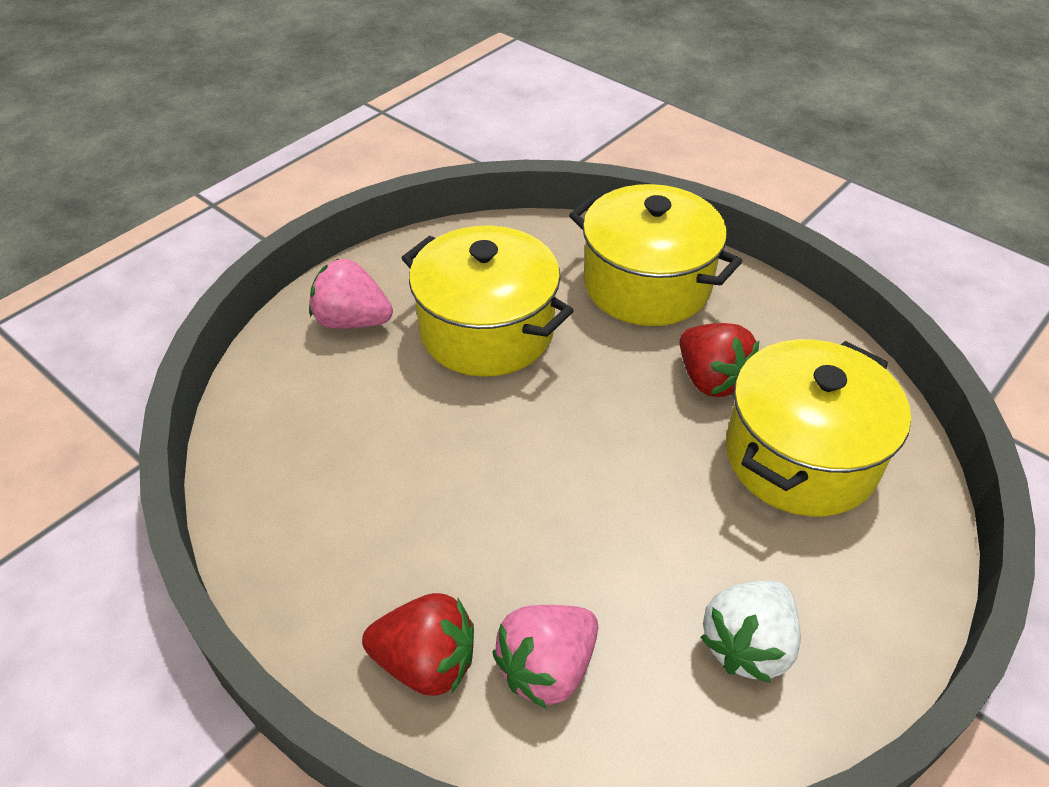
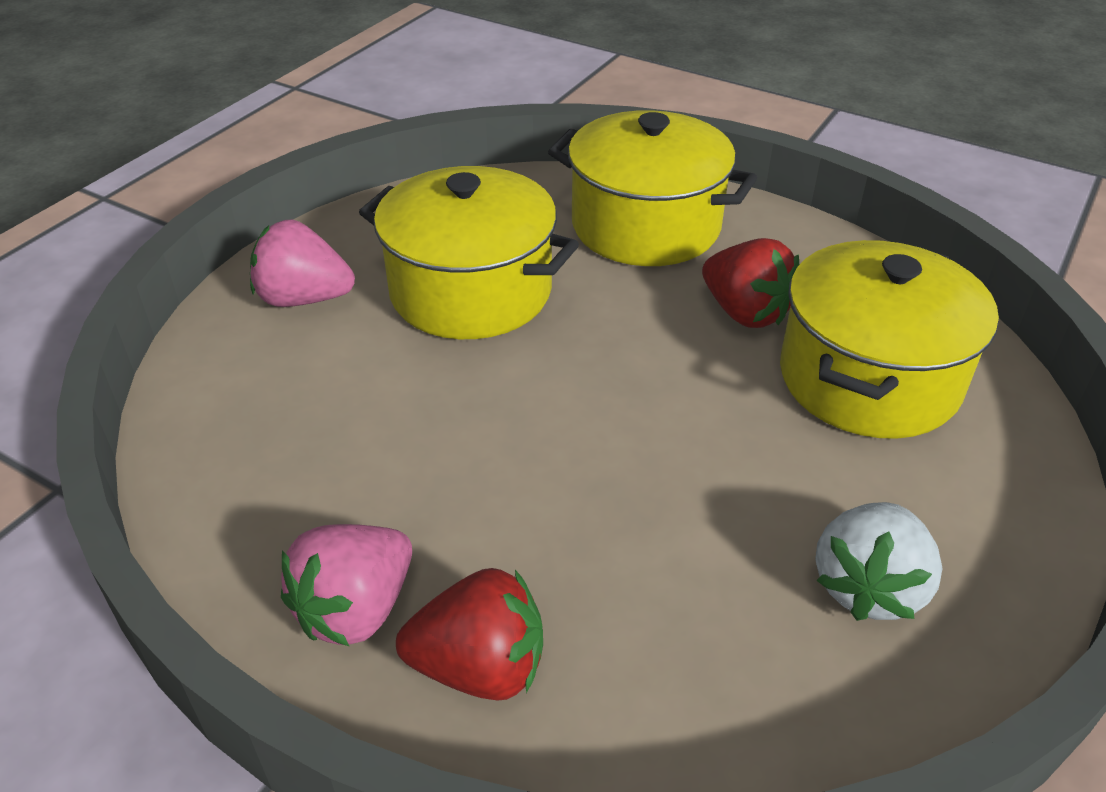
camera: 10 degrees left, 5 degrees down
pink strawberry [492,605,598,708] -> pink strawberry moved to [281,524,412,646]

